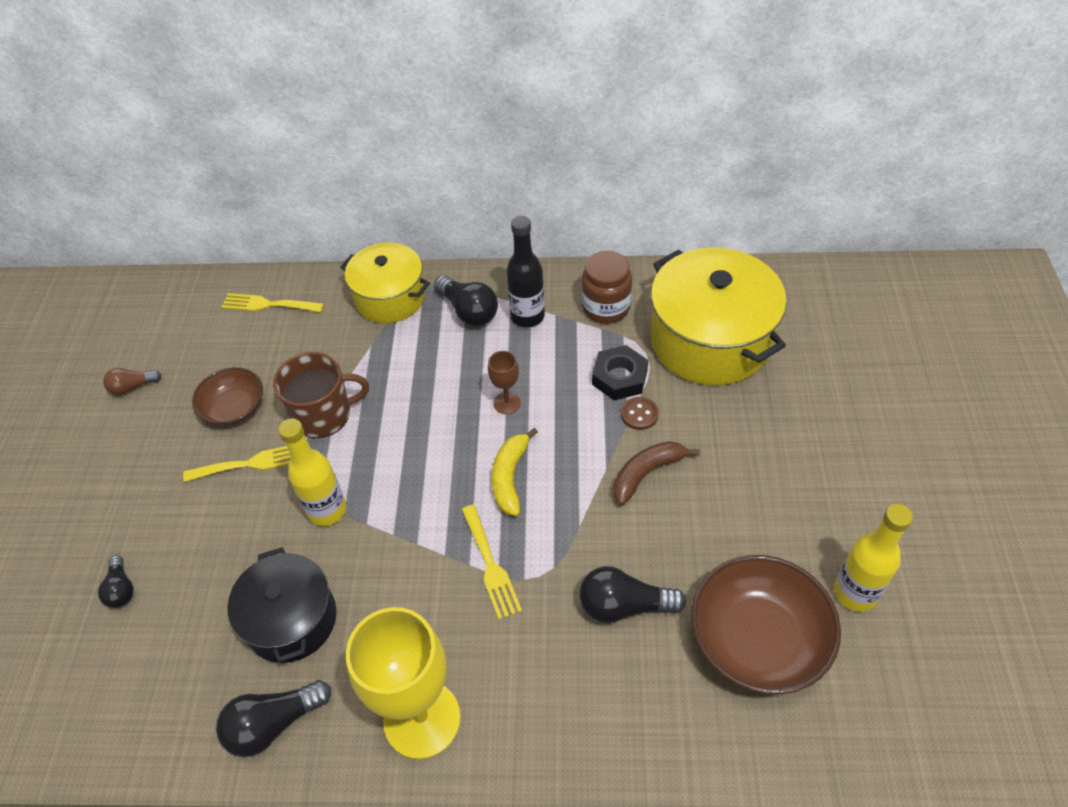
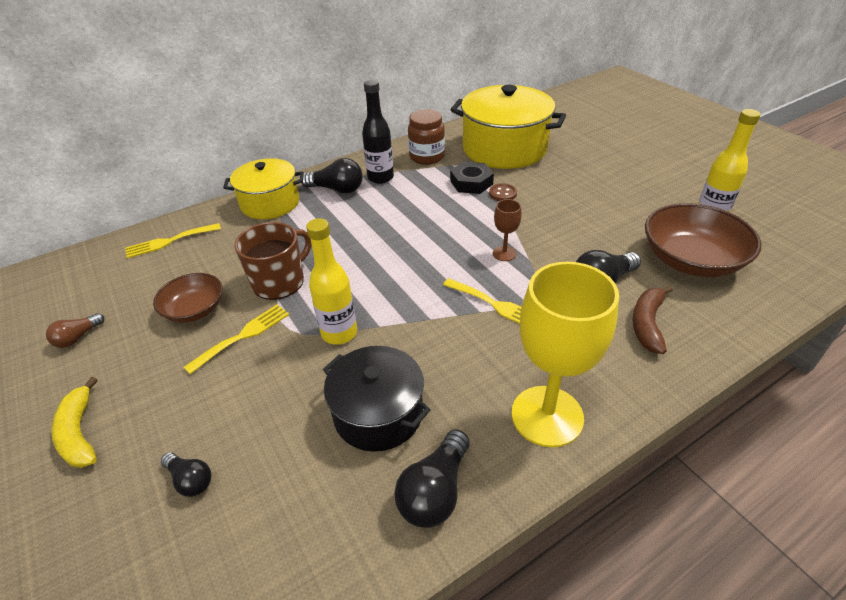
camera: 35 degrees left, 10 degrees down
brown goblet [488,351,521,414] -> brown goblet moved to [493,199,522,261]
yellow banana [492,428,538,516] -> yellow banana moved to [51,377,97,468]
brown banana [614,441,700,506] -> brown banana moved to [632,286,673,354]

